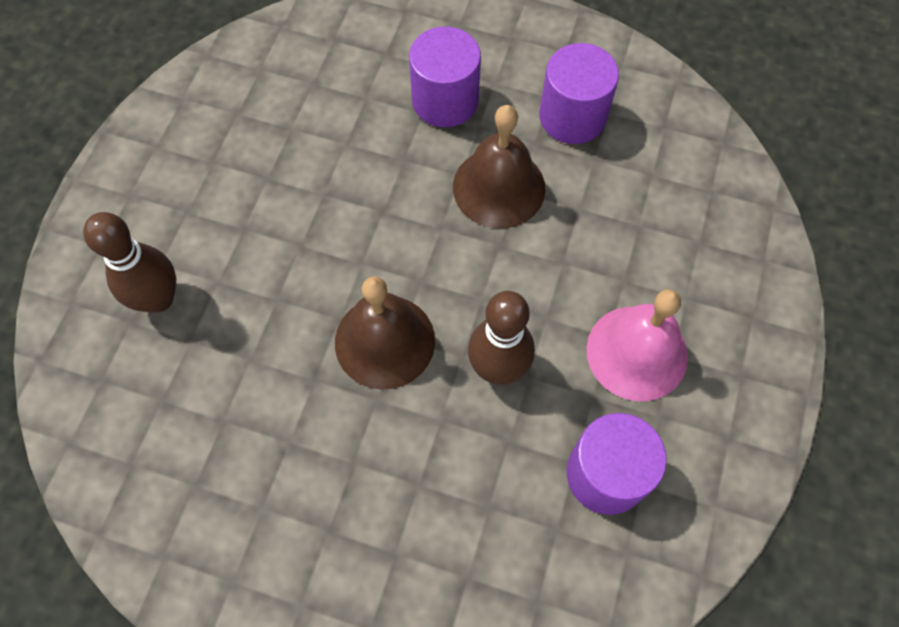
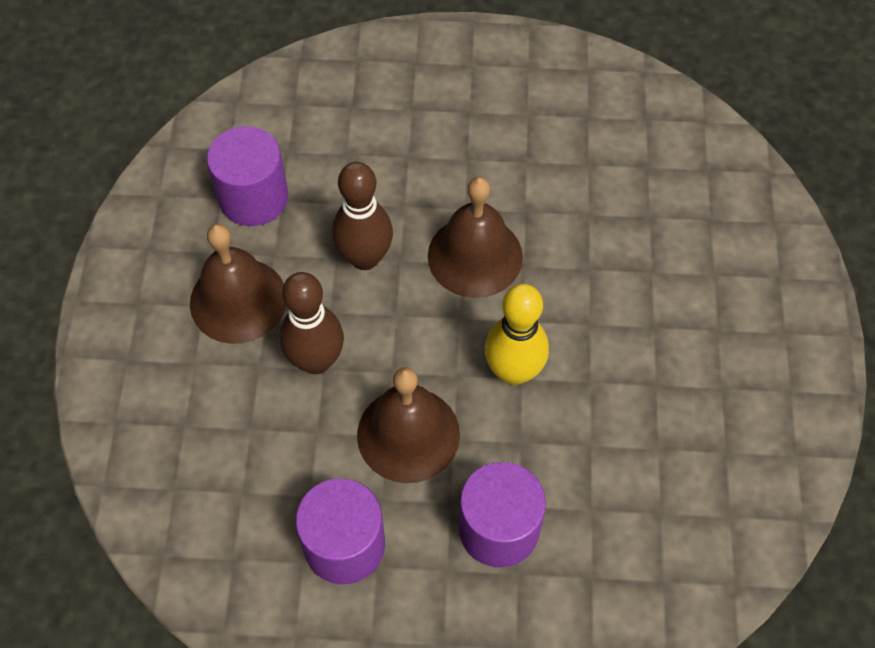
camera: 165 degrees right, 5 degrees down
brown bowling pin [83,212,176,313] -> brown bowling pin moved to [280,272,344,374]
pink bell [587,289,688,401] -> brown bell [190,224,286,344]
none -> yellow bowling pin [485,284,549,385]

